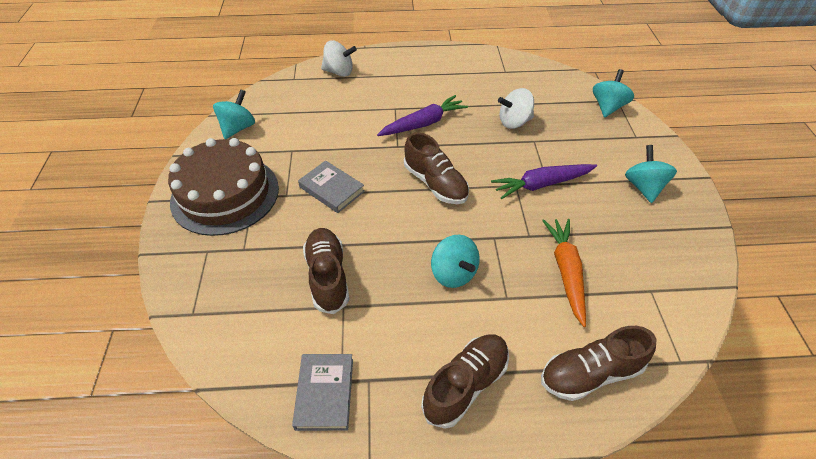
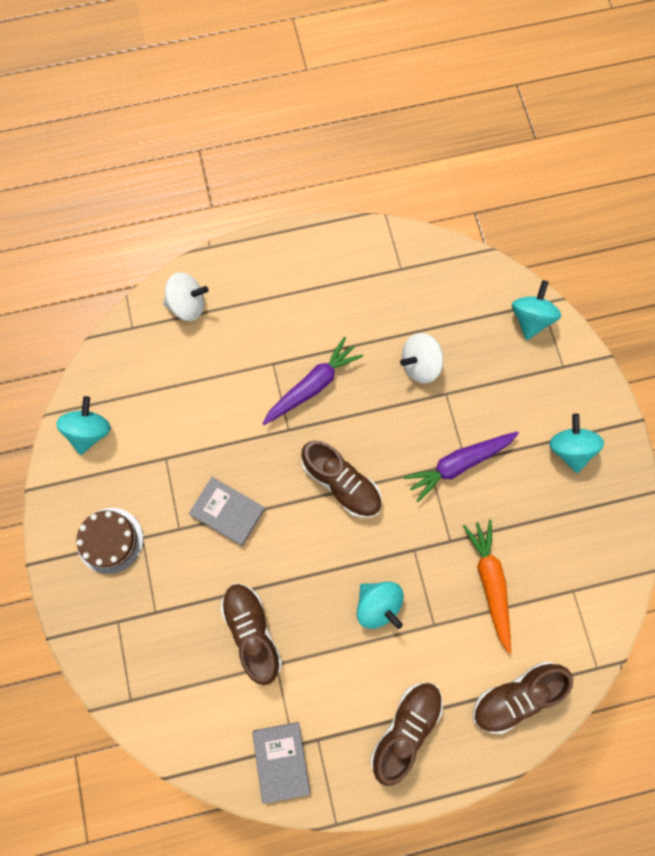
camera: 10 degrees left, 25 degrees up
brown cake [168,138,279,236] -> brown cake [76,508,143,574], size x0.55

